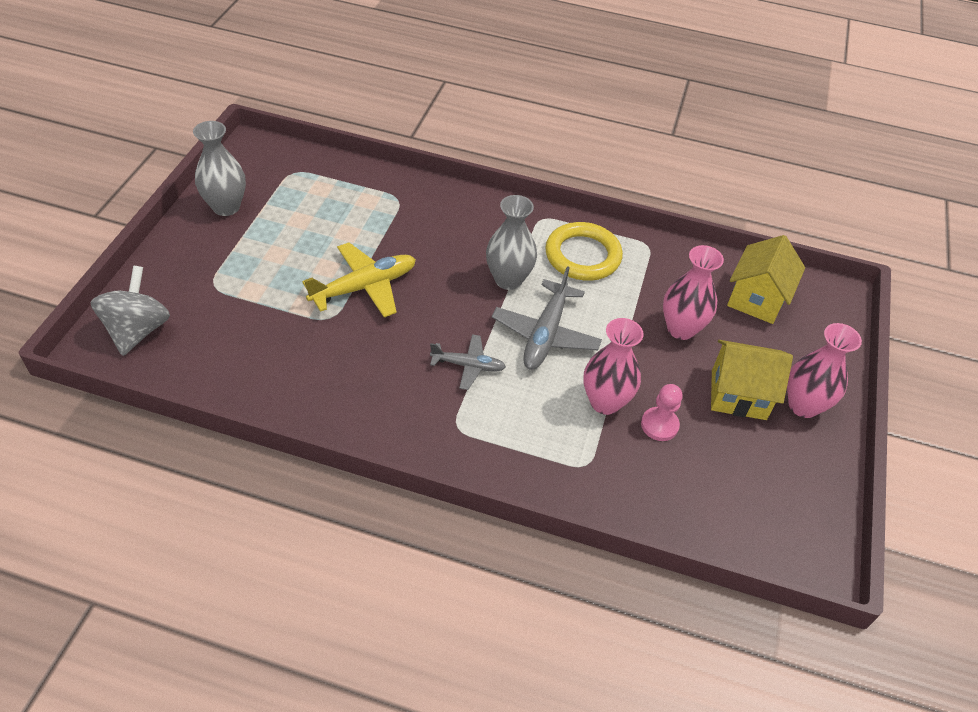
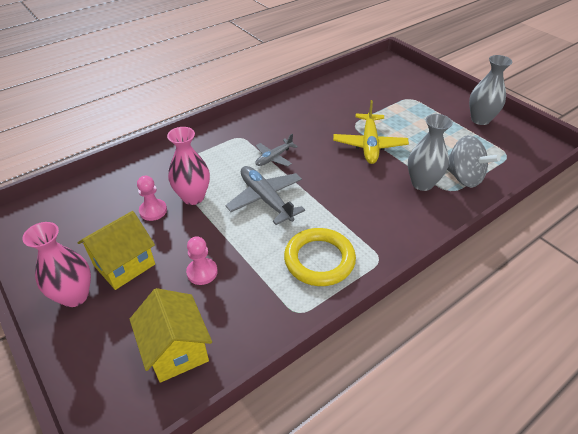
camera: 130 degrees right, 5 degrees down
grey spinning top [90,266,170,356] -> grey spinning top moved to [447,135,501,187]
grey vase [486,195,537,290] -> grey vase moved to [408,114,453,191]
pink vase [663,245,724,340] -> pink pawn [186,236,218,285]

